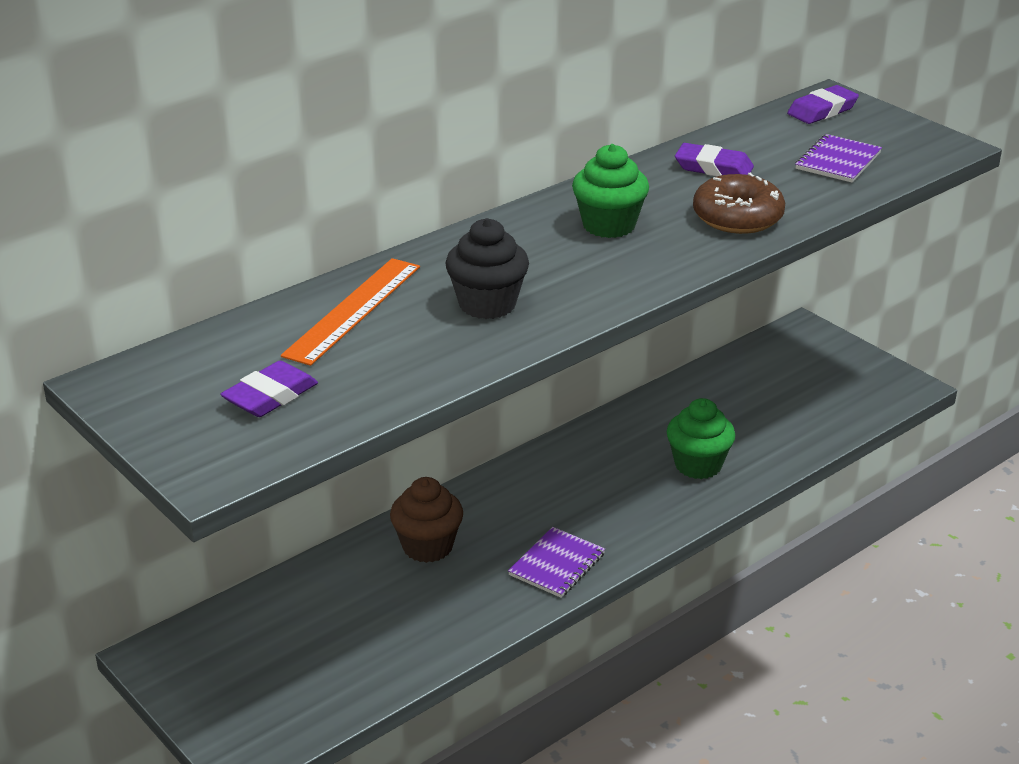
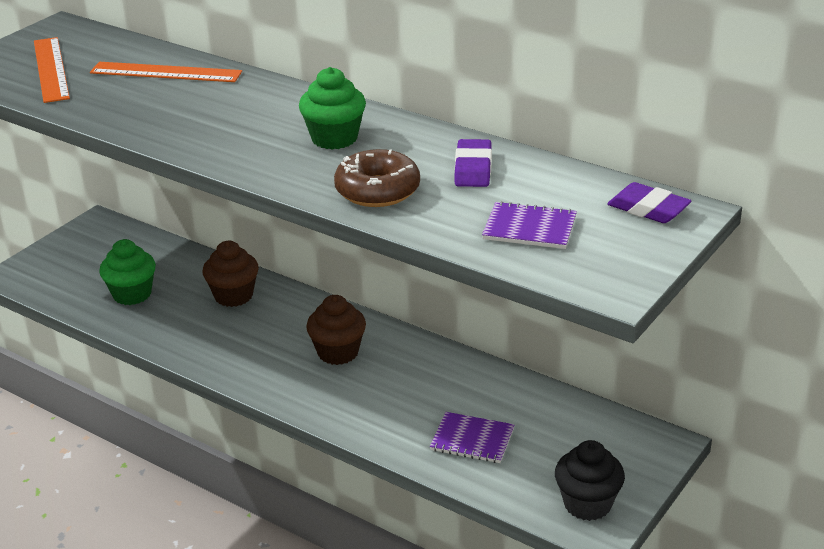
camera: 75 degrees right, 0 degrees up
purple eraser [220,361,318,417] -> orange ruler [34,37,70,103]
black cupcake [446,218,529,319] -> black cupcake moved to [555,440,625,521]
purple notebook [508,527,605,598] -> purple notebook moved to [430,412,515,463]
green cupcake [667,398,735,479] -> green cupcake moved to [99,239,156,305]
none -> brown cupcake [306,295,366,365]

